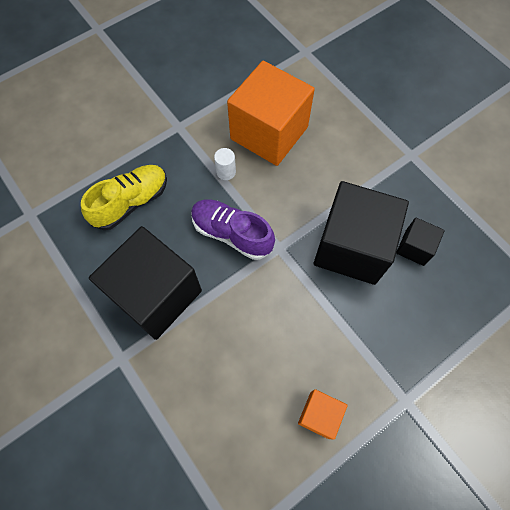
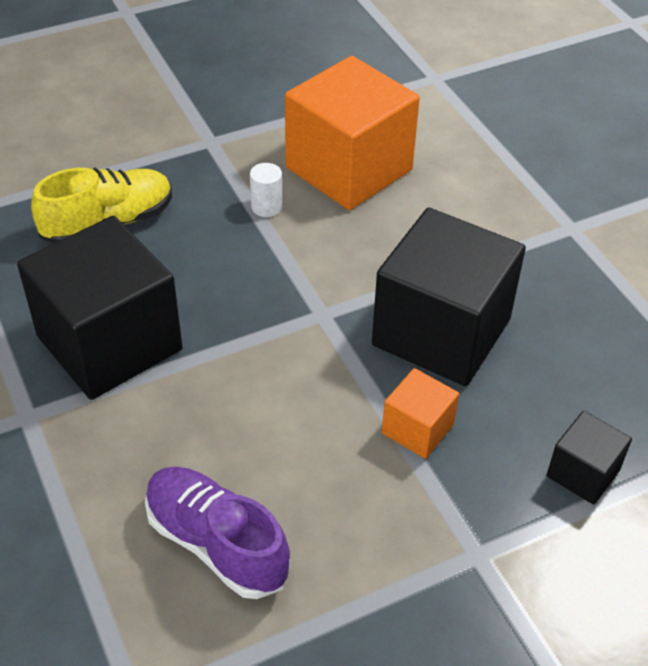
camera: 10 degrees right, 20 degrees down
purple shoe [191,199,275,260] -> purple shoe moved to [145,467,290,599]
orange cube [298,389,348,440] -> orange cube moved to [382,368,459,459]
black cube [396,218,445,266] -> black cube moved to [547,411,632,505]

